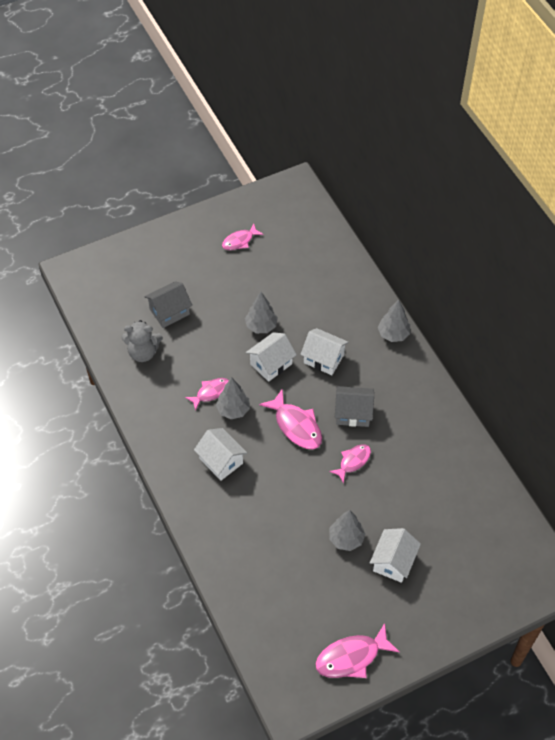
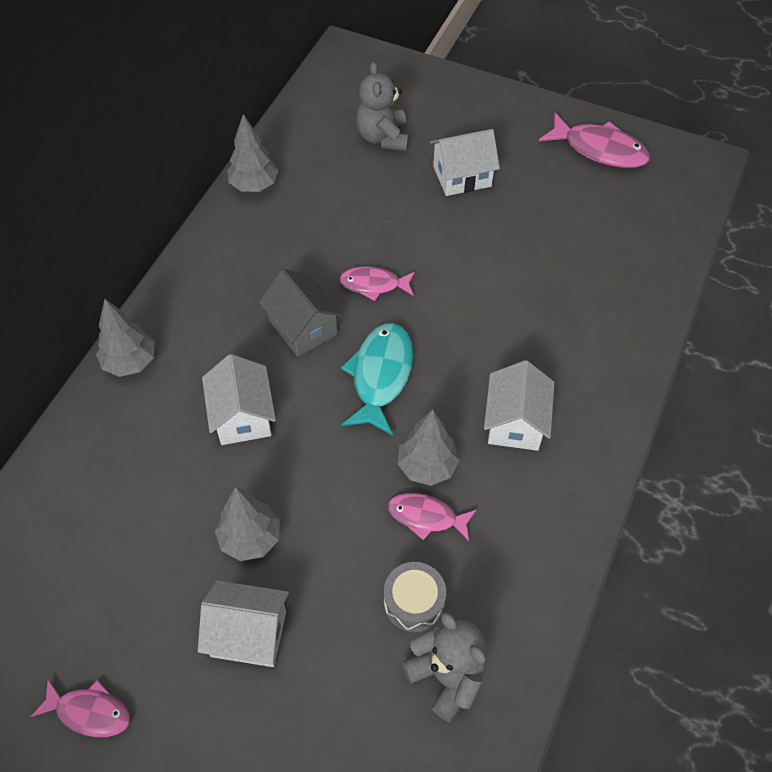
camera: 130 degrees left, 0 degrees up
grey house [144,281,192,328] -> none
white house [246,332,297,382] -> white house moved to [198,581,289,667]
pink fish [259,390,322,449] -> turquoise fish [341,323,413,436]
grey tree [329,510,365,551] -> grey tree moved to [227,114,279,192]
none -> grey teddy bear [356,62,409,151]
none -> grey drum [384,562,446,632]

